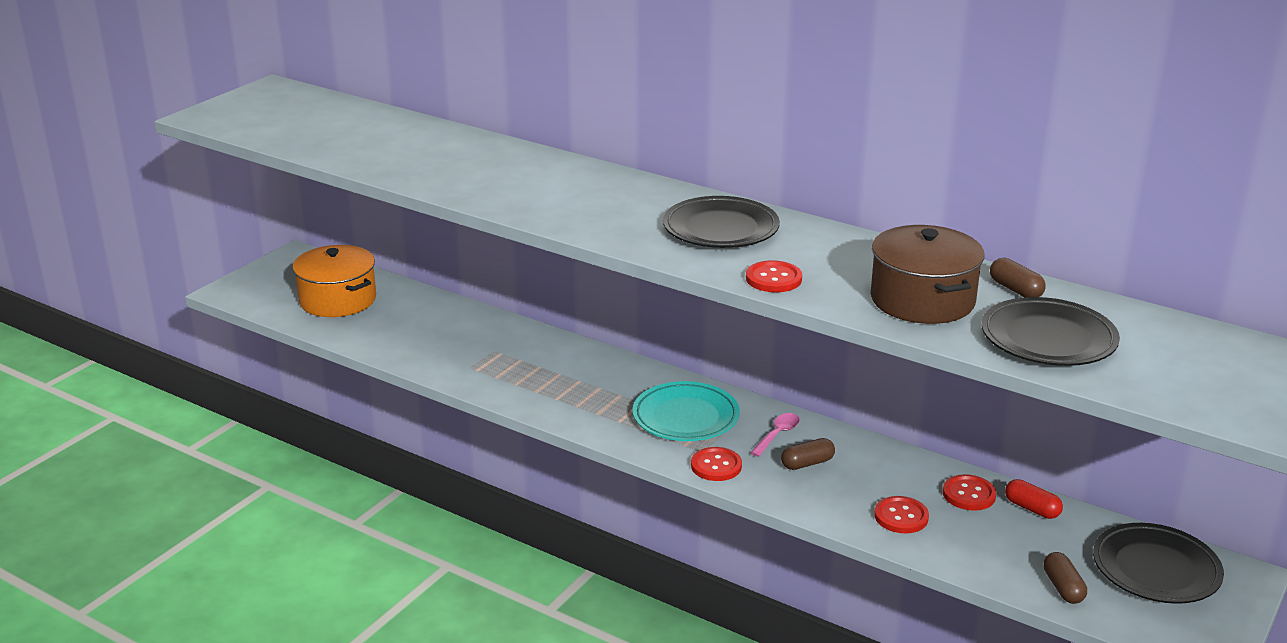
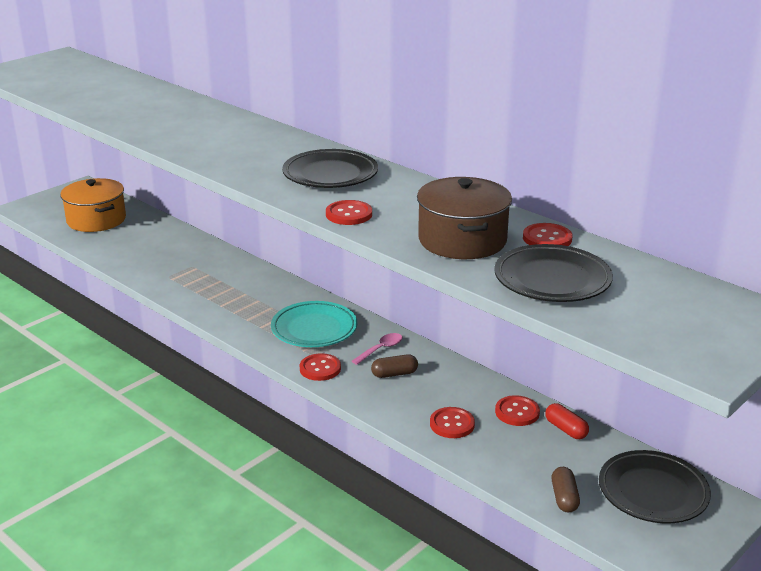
camera: 10 degrees right, 0 degrees up
brown capsule [990,258,1046,297] -> red button [523,223,572,246]

